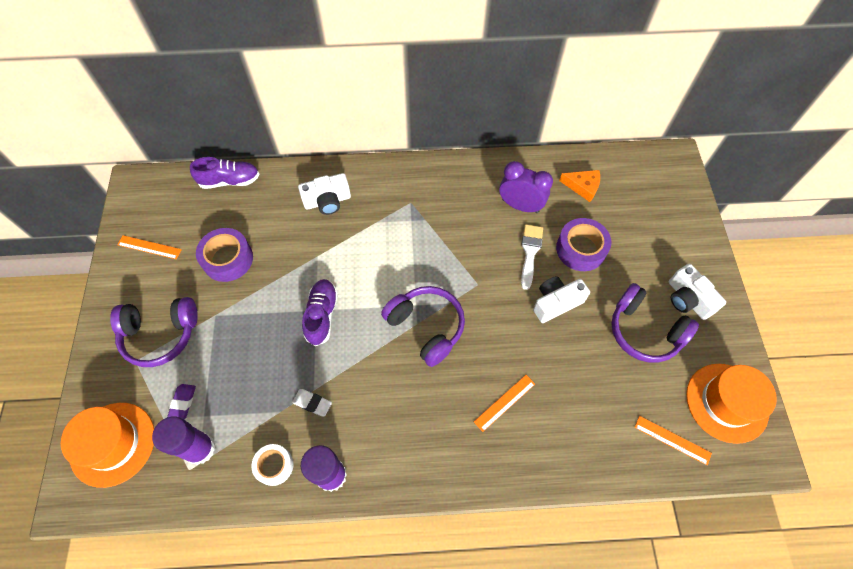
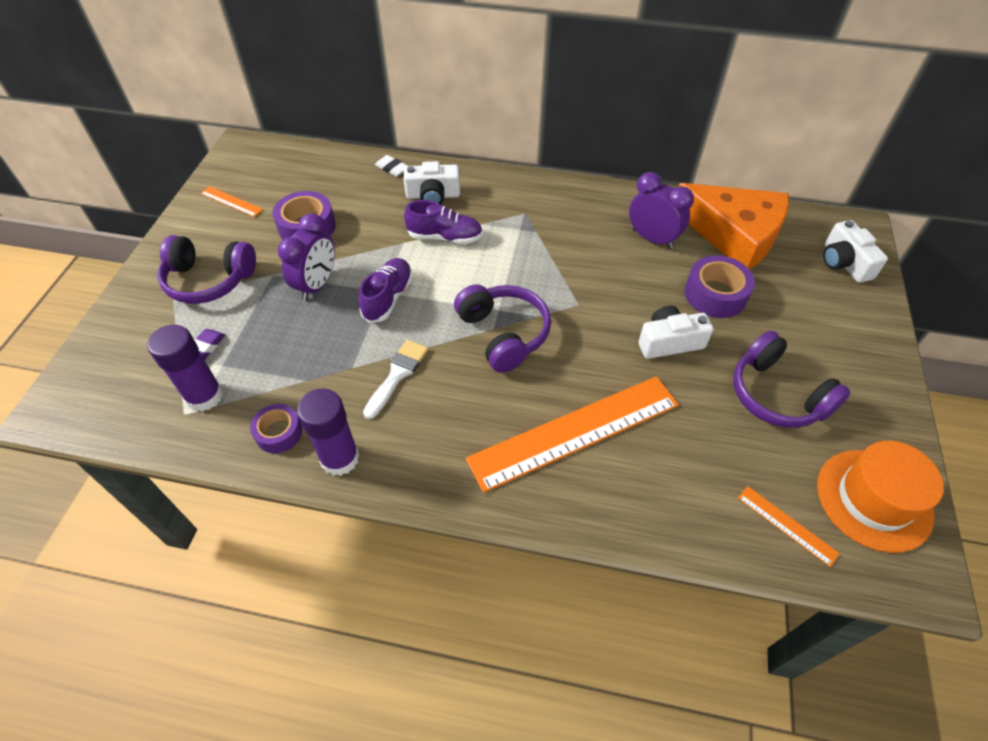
camera: 15 degrees right, 10 degrees down
orange hat [61,403,154,488] -> none
purple shoe [190,157,260,189] -> purple shoe moved to [404,200,483,244]
white tape [252,444,293,486] -> purple tape [250,404,302,453]
white eraser [292,389,332,417] -> white eraser moved to [375,155,408,177]
orange ruler [474,375,535,432] -> orange ruler [466,376,679,493], size x2.37
white brush [521,224,543,290] -> white brush moved to [363,340,428,419]
orange cheese [559,170,600,202] -> orange cheese [678,183,789,270], size x2.28
white camera [669,264,726,320] -> white camera moved to [823,220,888,283]
none -> purple clock [278,213,335,301]

